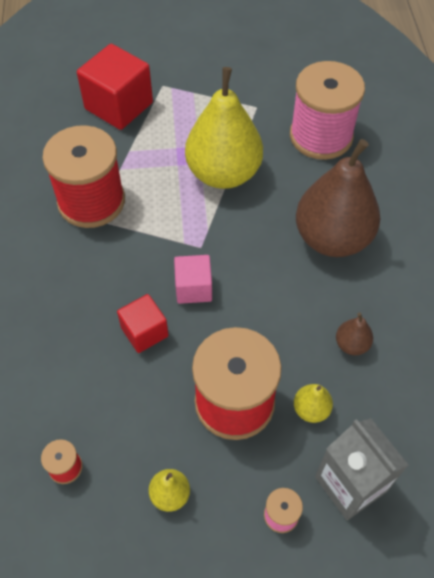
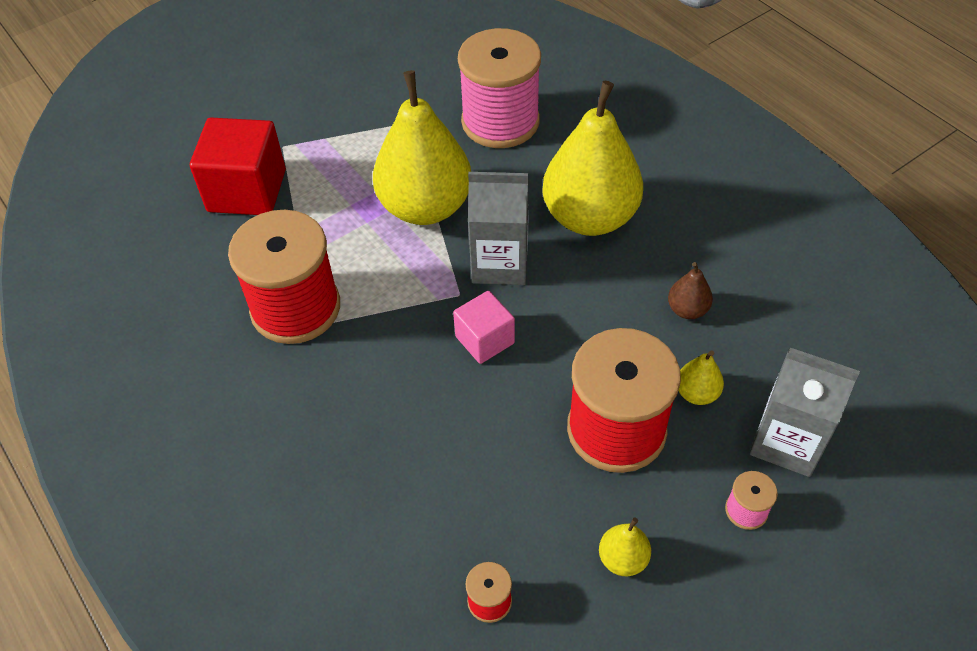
camera: 30 degrees left, 5 degrees down
red cube [117,294,169,353] -> none
brown pear [296,139,380,257] -> yellow pear [542,81,643,236]
none -> grey carton [468,172,529,285]

